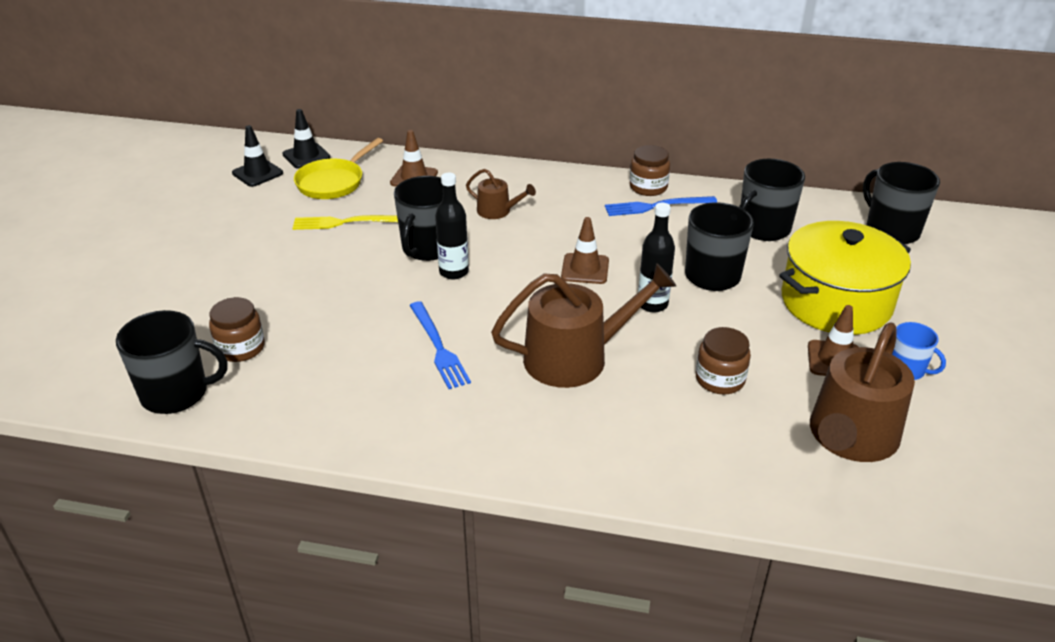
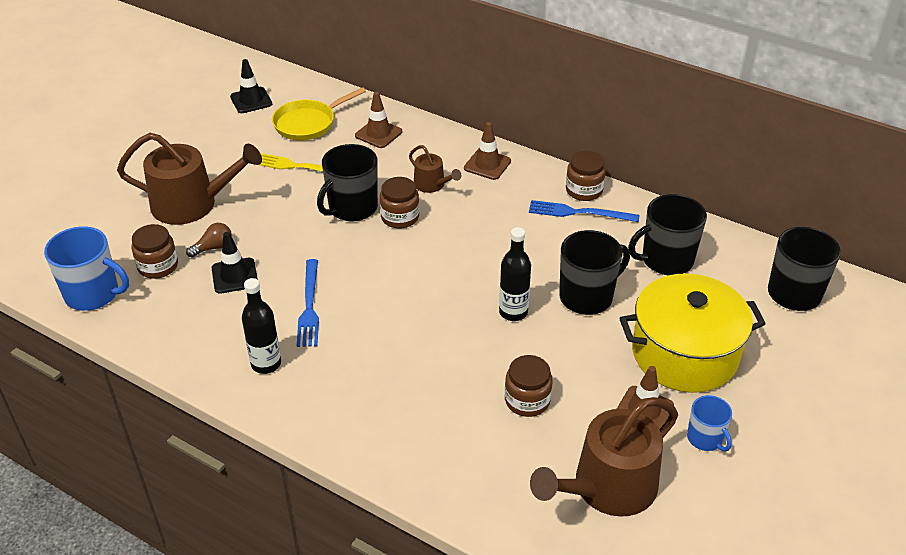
camera: 20 degrees right, 5 degrees up
black mug [116,310,227,414] -> blue mug [44,226,129,311]
black traffic cone [282,109,331,169] -> black traffic cone moved to [212,232,258,294]
black bottle [435,173,469,279] -> black bottle moved to [242,278,281,374]
brown watering can [491,263,676,388] -> brown watering can moved to [117,133,262,225]
brown traffic cone [561,217,609,284] -> brown traffic cone moved to [464,122,511,180]
none -> brown light bulb [186,223,232,258]
none -> brown jar [380,177,419,229]

